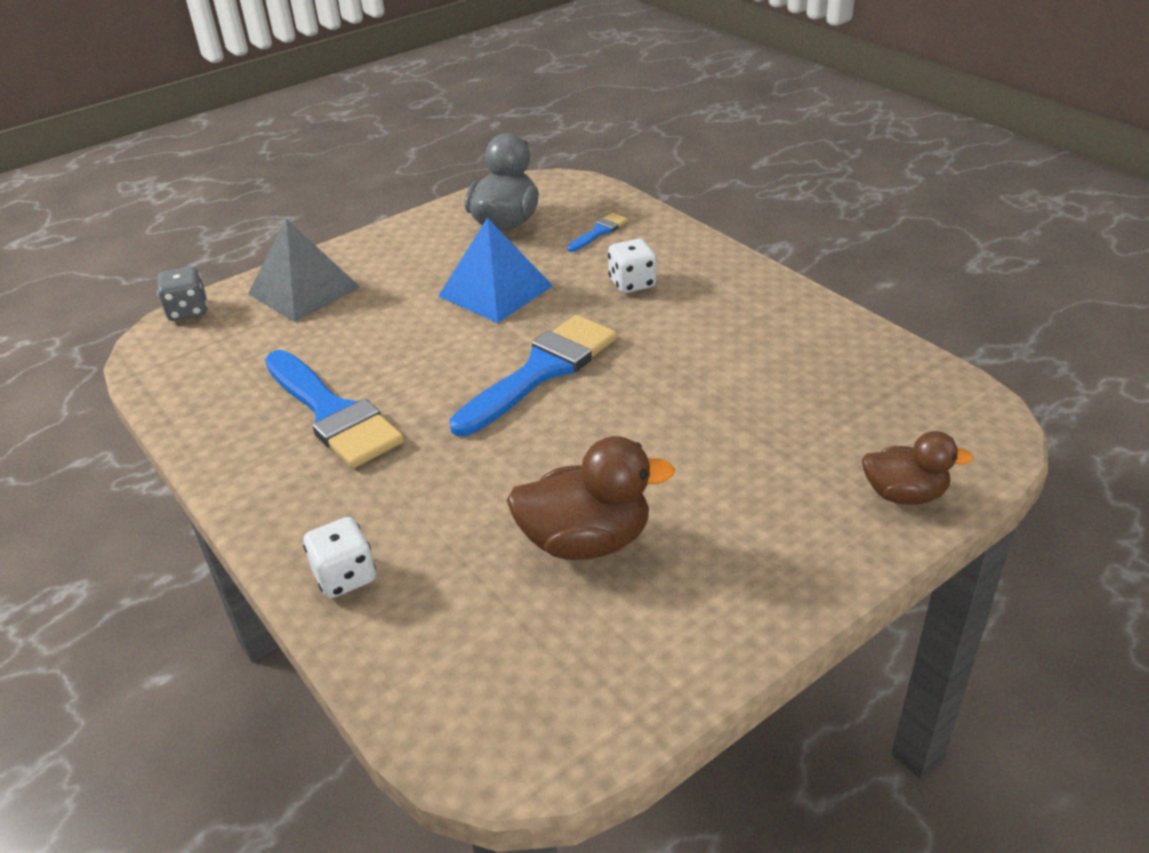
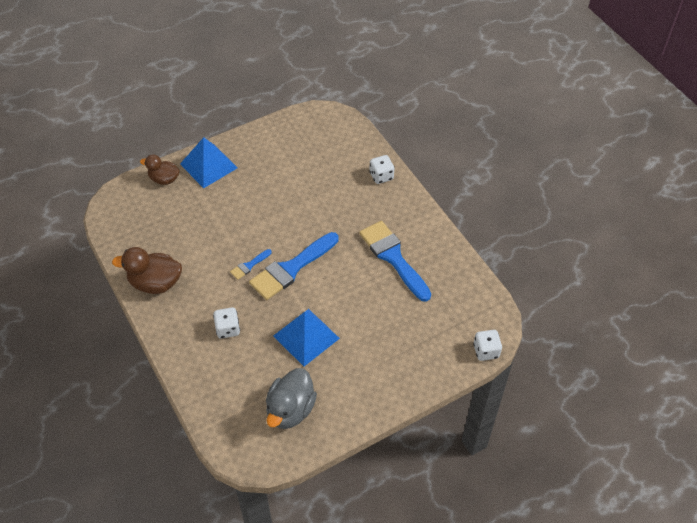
camera: 175 degrees left, 15 degrees up
grey dice [157,267,207,321] -> white dice [473,330,502,361]
grey pyramid [248,219,360,322] -> none
brown duck [506,436,675,560] -> brown duck moved to [112,247,182,294]
blue brush [567,213,628,252] -> blue brush moved to [230,249,272,280]
none -> blue pyramid [180,137,237,188]

